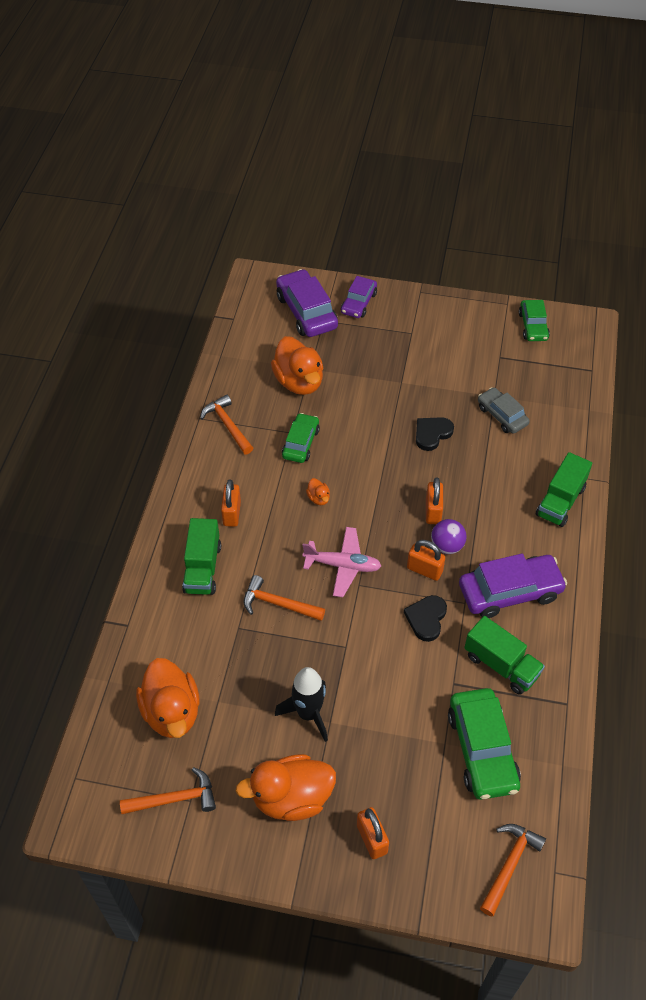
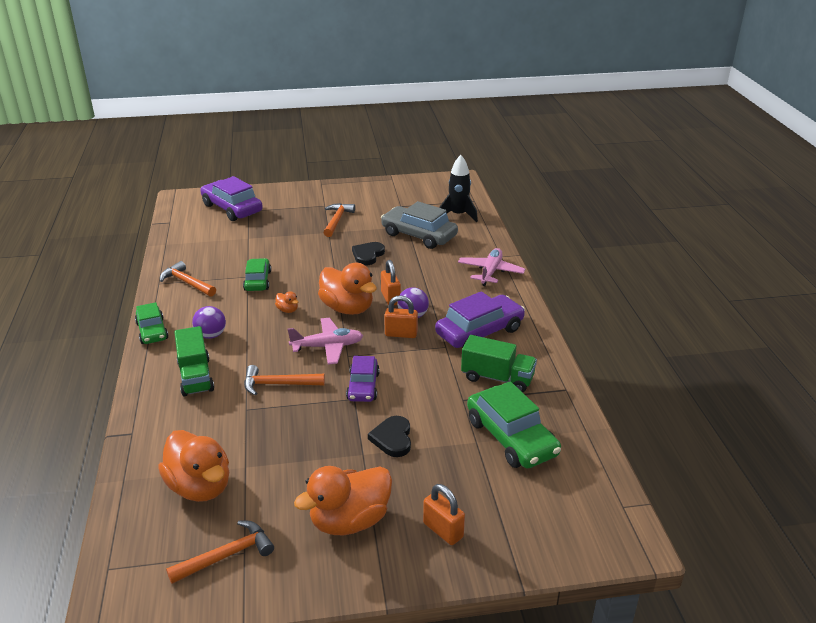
camera: 20 degrees left, 20 degrees down
orange padlock [221,480,241,527] -> purple ball [192,306,226,339]
orange duck [271,336,323,395] -> orange duck moved to [318,263,377,315]
black rocket [275,667,328,742] -> black rocket moved to [439,155,478,222]
purple car [341,276,377,318] -> purple car moved to [346,356,380,402]
black heart [404,595,447,642] -> black heart moved to [368,416,411,457]
grey car [478,387,530,434] -> grey car [381,201,458,249], size x1.61
orange hammer [480,824,546,917] -> orange hammer moved to [323,203,355,237]
green car [519,300,550,341] -> green car moved to [135,302,169,344]
green truck [536,452,592,527] -> pink plane [458,248,525,286]

